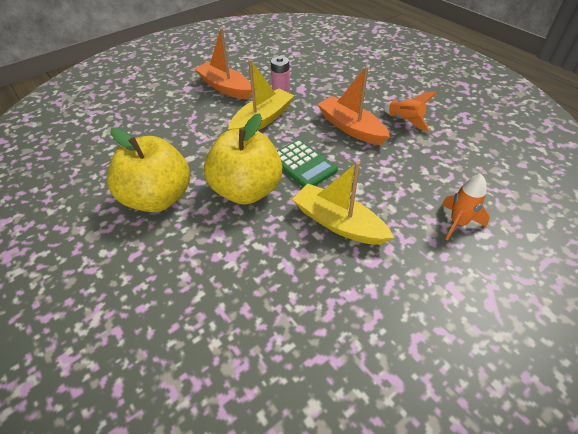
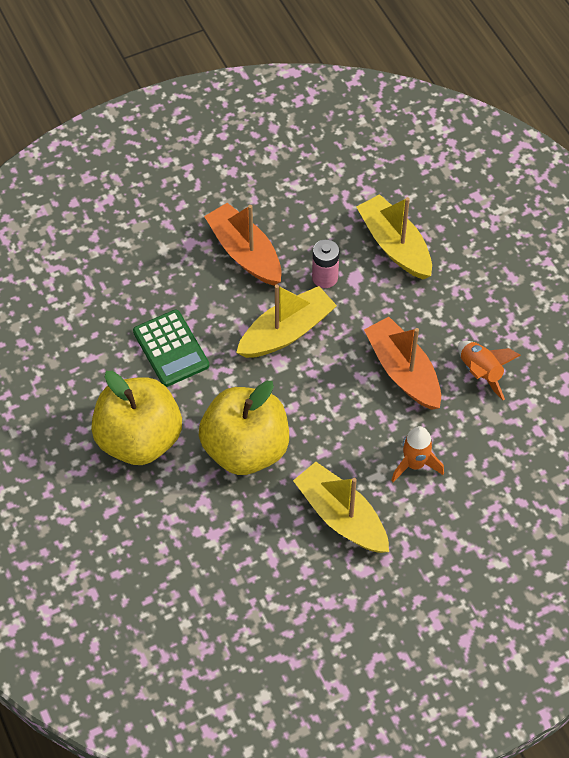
camera: 10 degrees right, 10 degrees up
green calculator [277,139,338,187] -> green calculator moved to [133,310,209,387]
orange rocket [442,174,490,241] -> orange rocket moved to [391,426,444,482]
none -> yellow boat [356,194,432,279]

